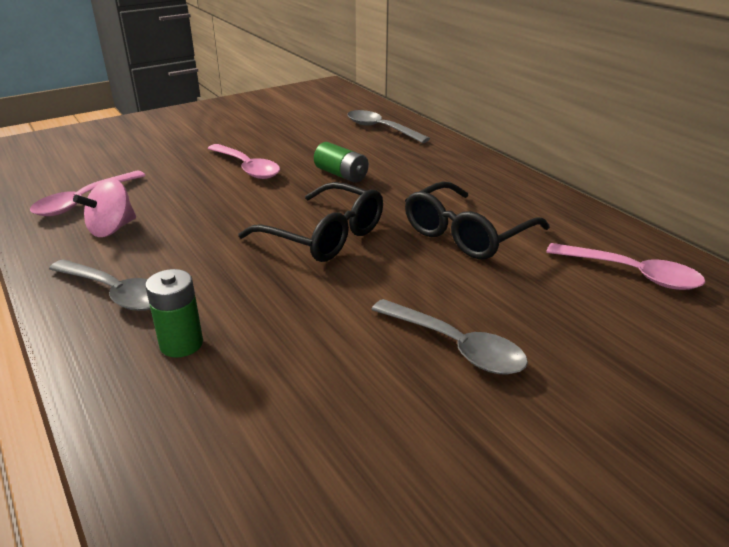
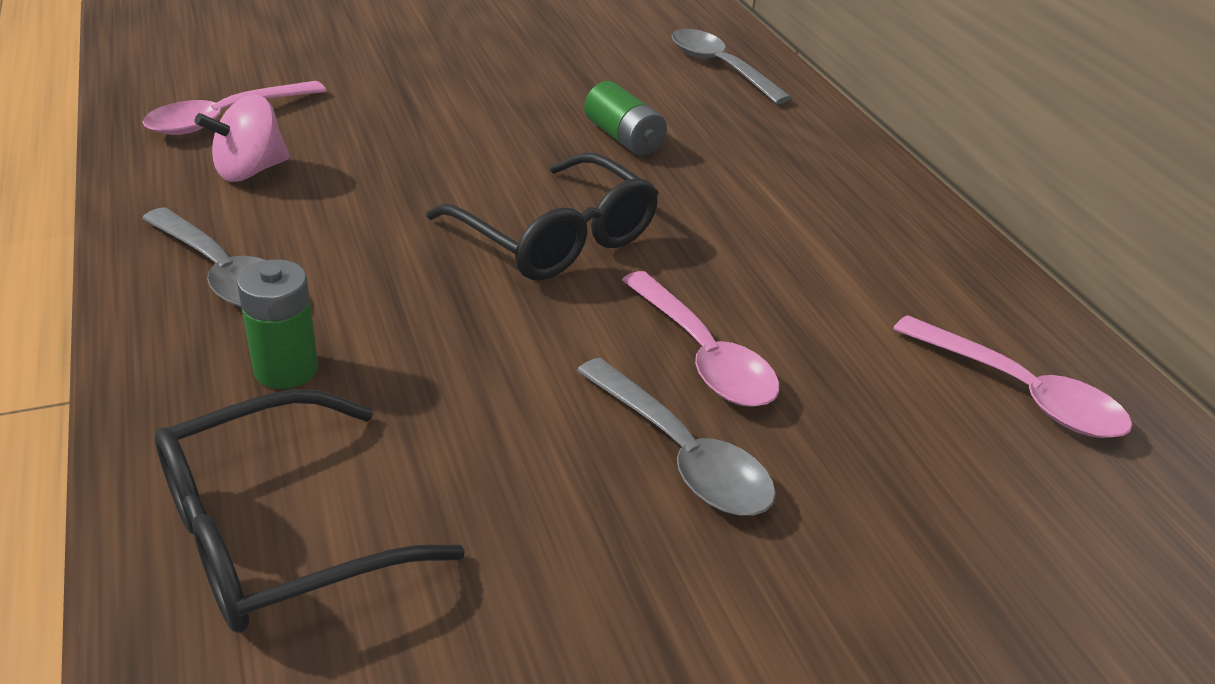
camera: 10 degrees right, 5 degrees up
pink spoon [207,144,280,179] -> pink spoon moved to [622,271,779,407]
black glasses [405,181,550,259] -> black glasses moved to [155,389,465,633]

